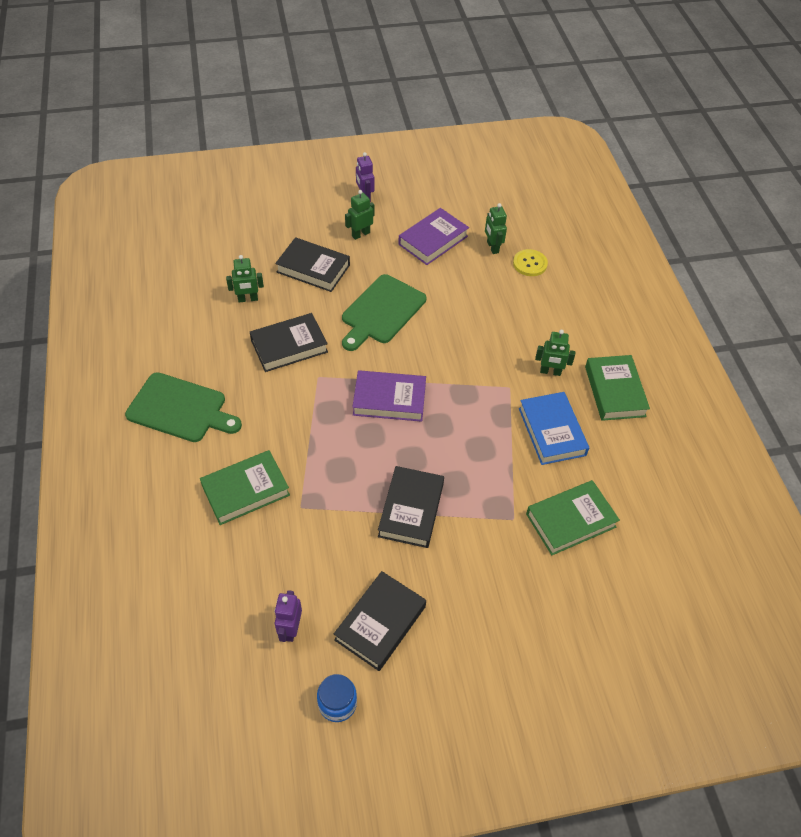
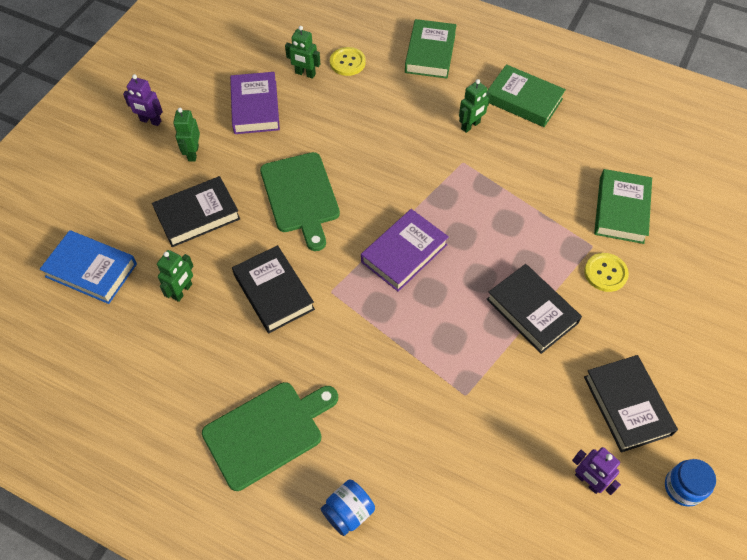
camera: 50 degrees left, 5 degrees up
green book [200,450,290,525] -> green book moved to [405,19,457,78]
black book [250,313,328,372] -> black book turned 45 degrees counterclockwise [232,245,315,333]
blue book [519,392,589,465] -> blue book moved to [40,230,137,304]
none -> blue jar [320,480,375,536]
none -> yellow button [584,253,629,292]

